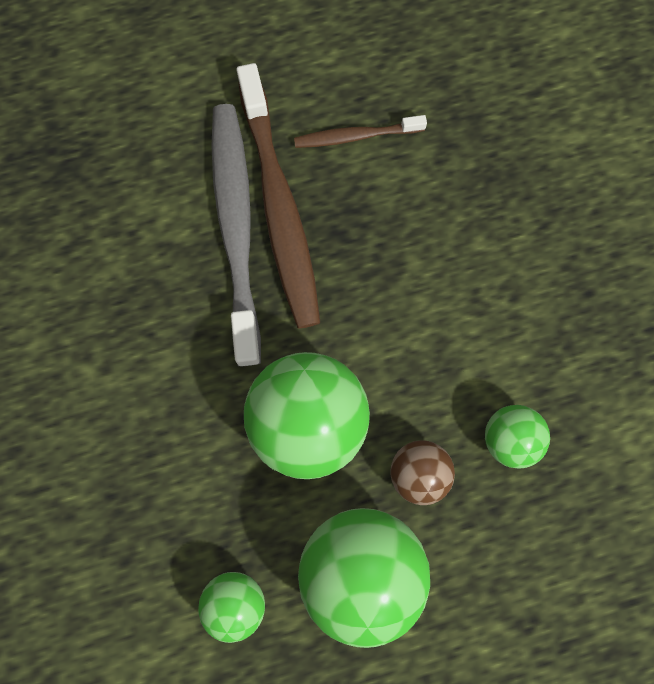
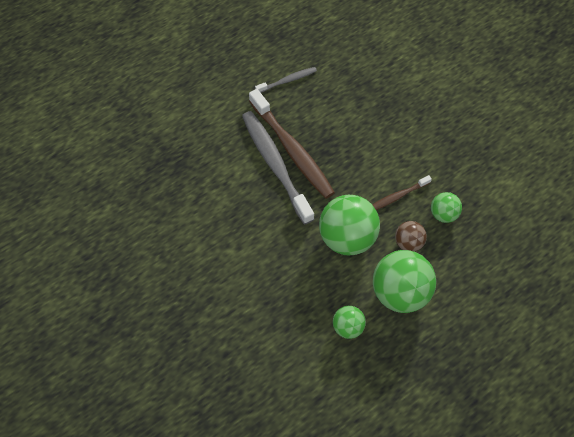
camera: 20 degrees left, 15 degrees down
brown toothbrush [294,115,427,148] -> brown toothbrush moved to [372,175,432,210]
none -> grey toothbrush [255,67,317,93]

